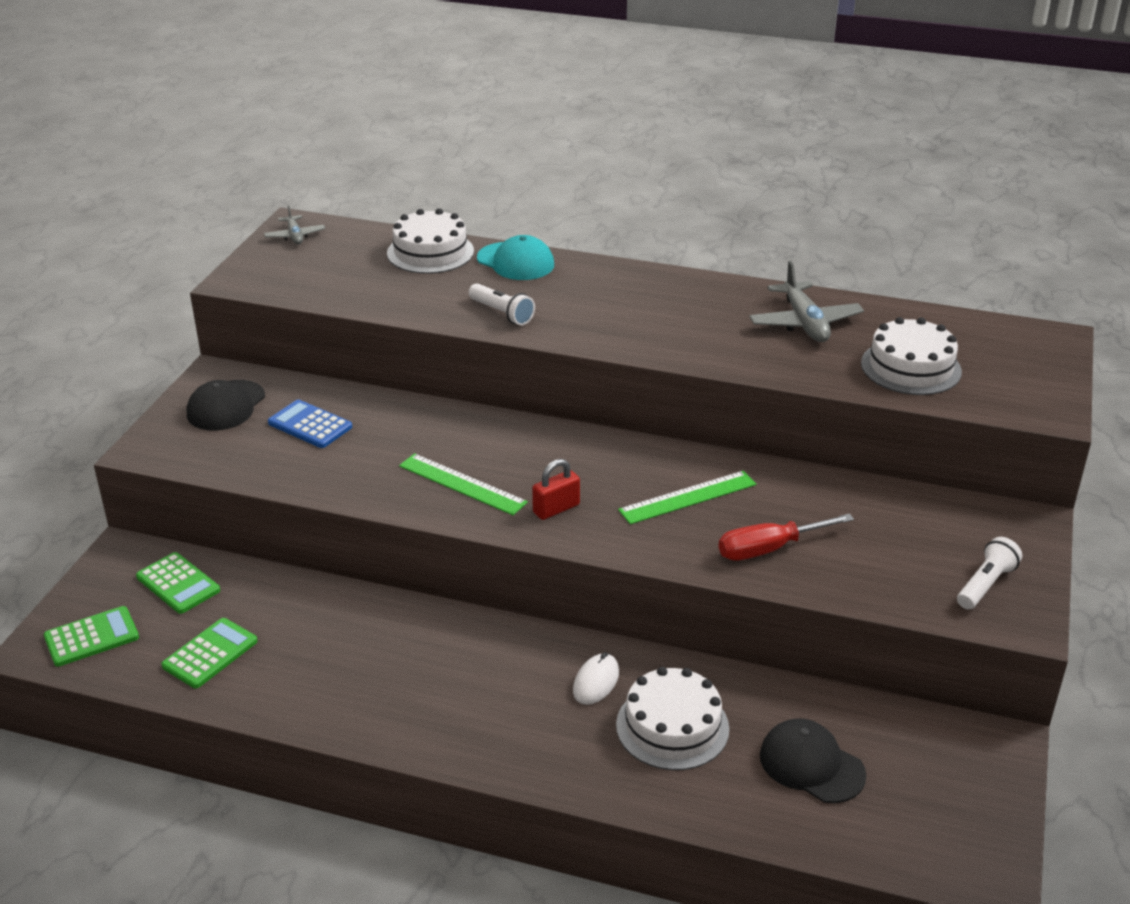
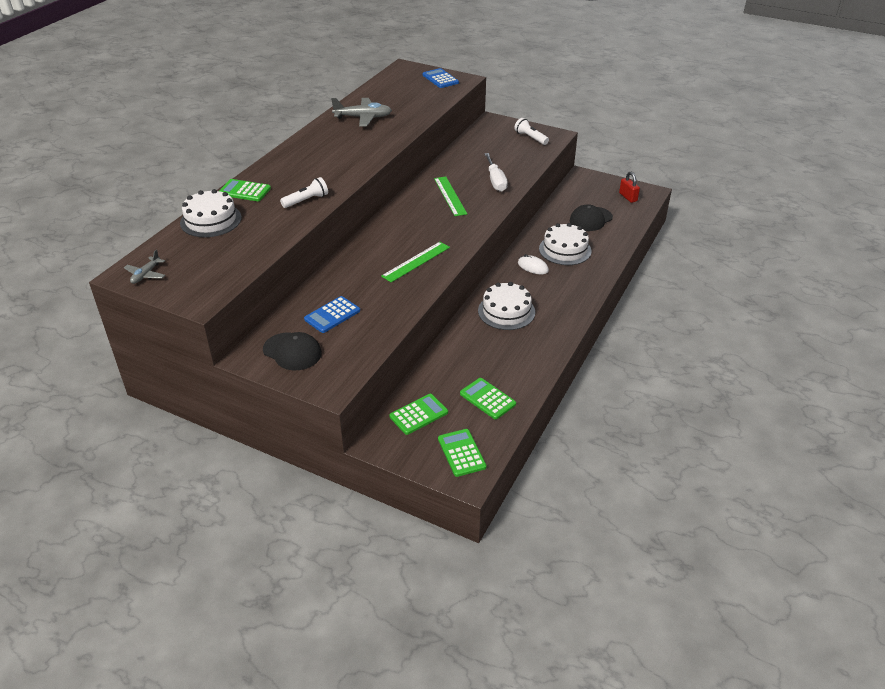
camera: 80 degrees left, 5 degrees up
grey plane [264,204,325,244] -> grey plane turned 120 degrees clockwise [124,250,165,284]
turquoise cap [477,235,554,280] -> green calculator [219,179,271,201]
red padlock [532,459,580,520] -> red padlock moved to [619,172,640,203]
red screwdriver [719,514,854,561] -> white screwdriver [484,153,508,192]
white cake [861,317,962,395] -> white cake moved to [478,282,535,330]
none -> blue calculator [423,68,459,88]

